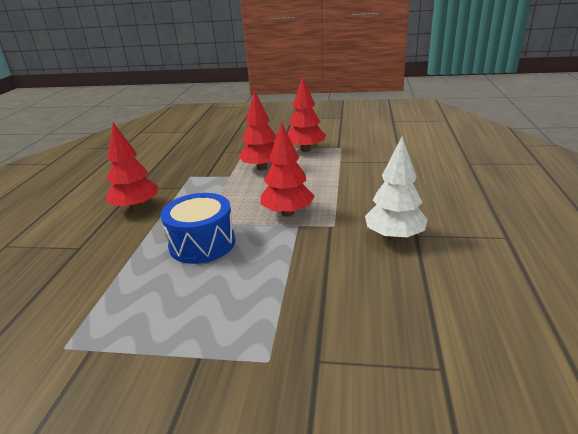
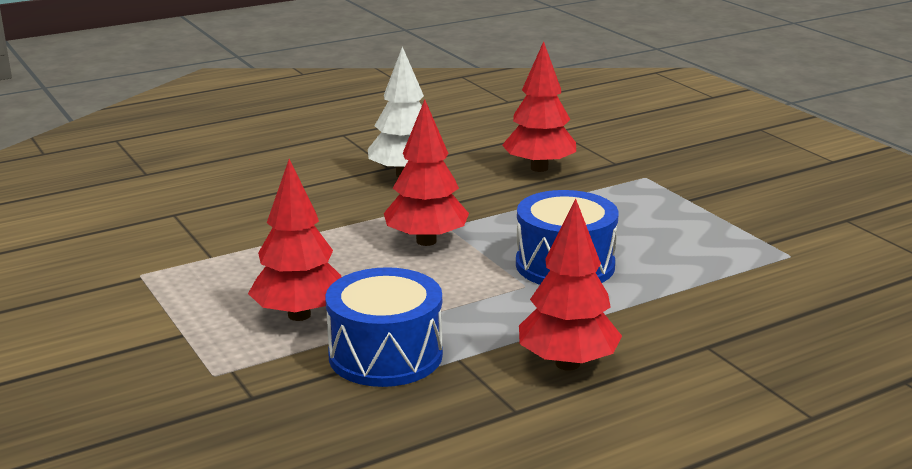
camera: 130 degrees left, 5 degrees down
red tree [287,76,326,152] -> red tree moved to [502,41,576,172]
none -> blue drum [326,267,443,387]

